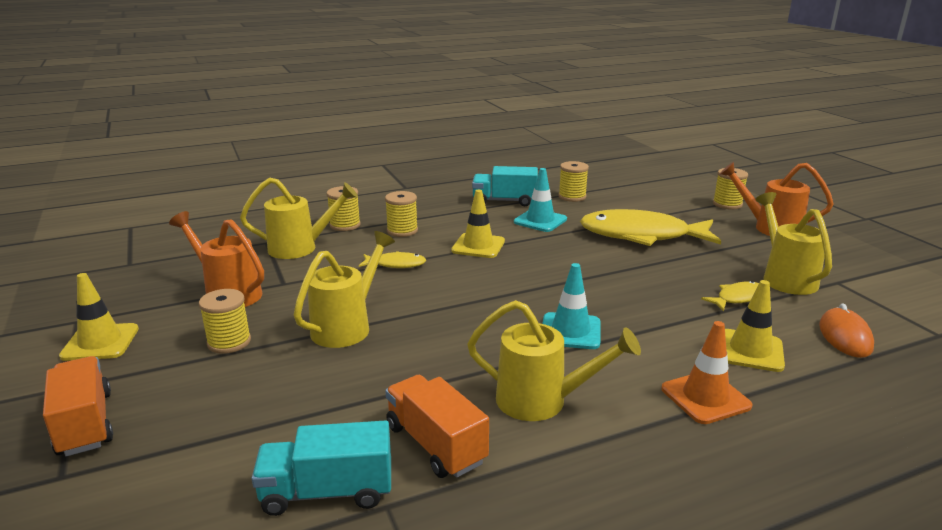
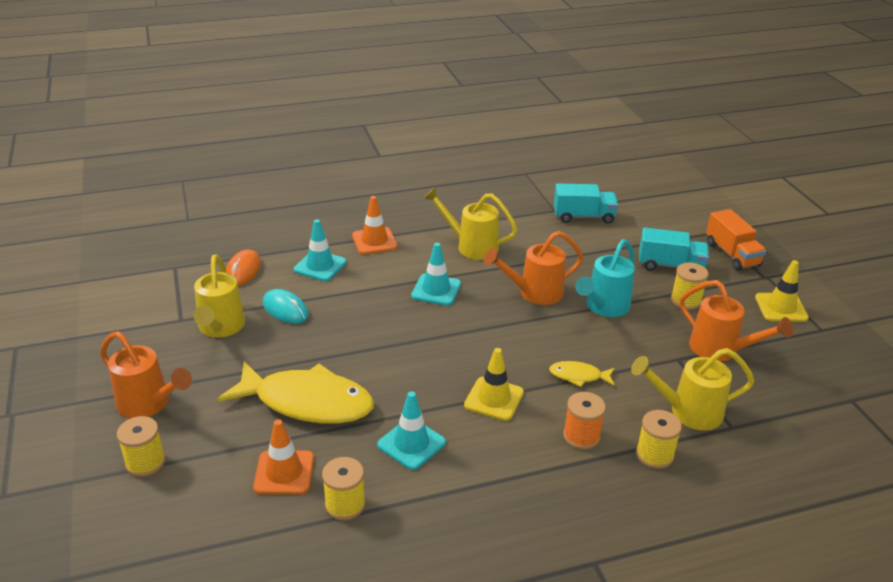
camera: 175 degrees left, 10 degrees up
yellow watering can [294,231,395,348] -> turquoise watering can [575,239,635,317]
yellow spool [385,191,418,237] -> orange spool [563,392,606,450]
orange truck [385,375,489,478] -> none
turquoise truck [472,166,538,206] -> turquoise truck moved to [639,228,709,271]
yellow fish [701,281,759,311] -> turquoise mouse [263,289,309,324]
yellow traffic cone [725,280,785,372] -> turquoise traffic cone [294,219,347,281]
none -> orange traffic cone [253,419,314,494]
none -> orange watering can [484,231,583,305]

